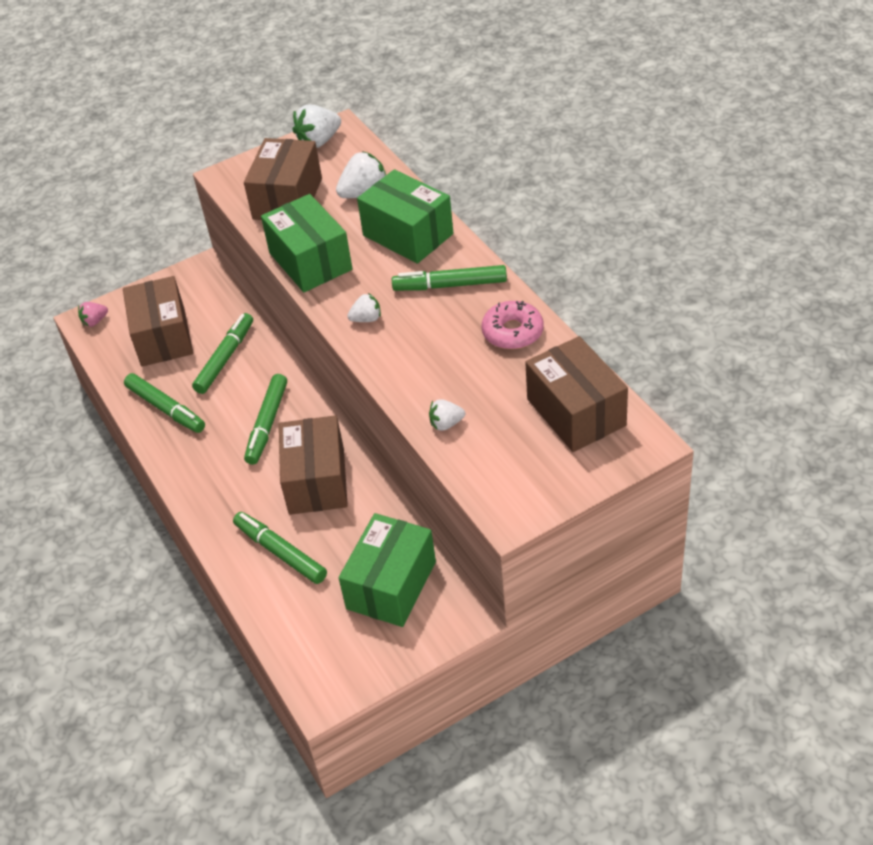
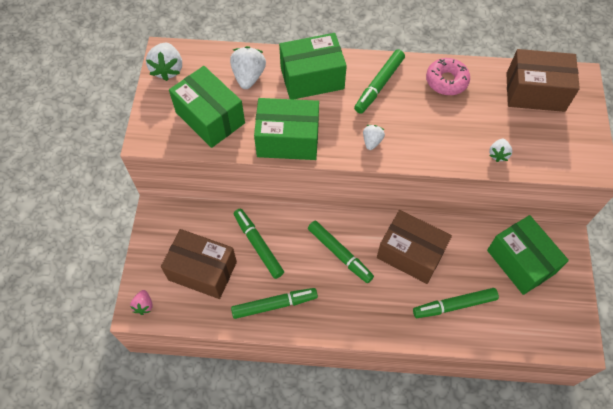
camera: 60 degrees left, 15 degrees up
brown box [244,138,322,220] -> green box [169,66,245,148]

